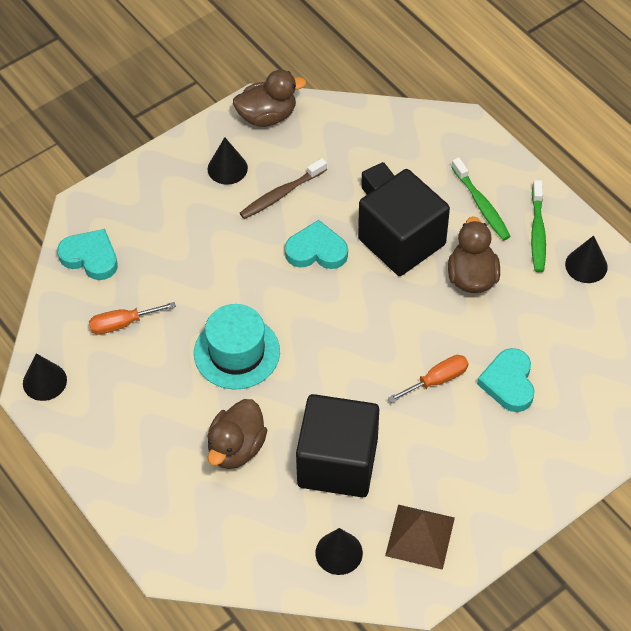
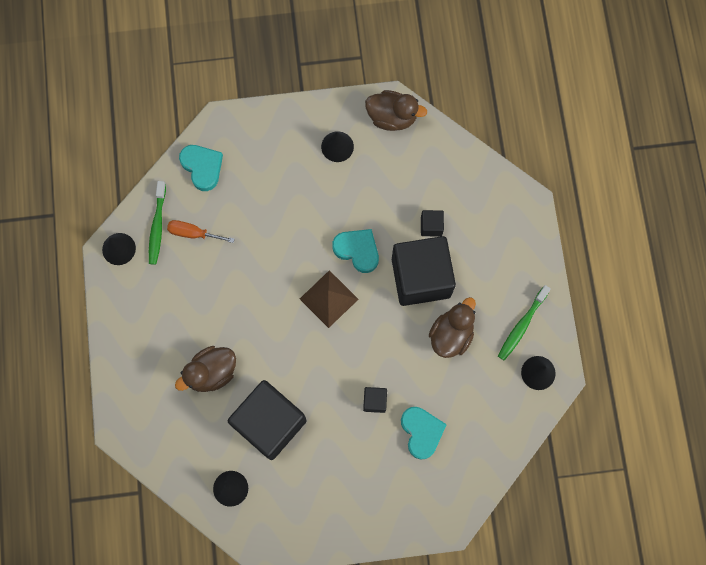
camera: 30 degrees right, 20 degrees up
turquoise hat [194,304,280,389] -> none
brown toothbrush [240,158,327,219] -> none
brown pyramid [385,505,455,570] -> brown pyramid moved to [300,270,358,328]
orange screwdriver [388,355,469,403] -> black cube [363,387,387,413]
green toothbrush [451,157,511,240] -> green toothbrush moved to [149,181,166,265]
turquoise heart [477,348,535,412] -> turquoise heart turned 135 degrees clockwise [401,407,447,460]

